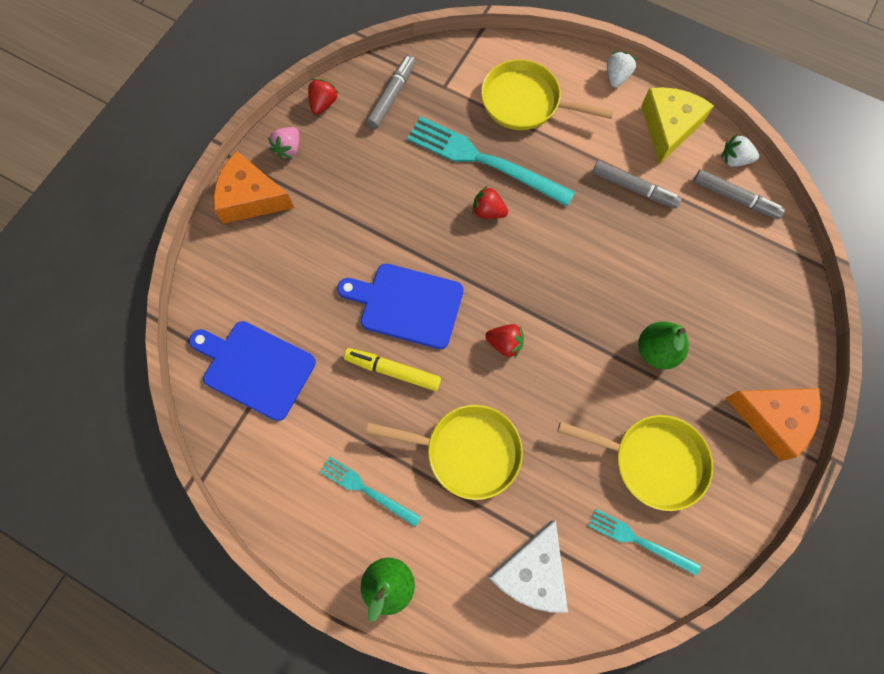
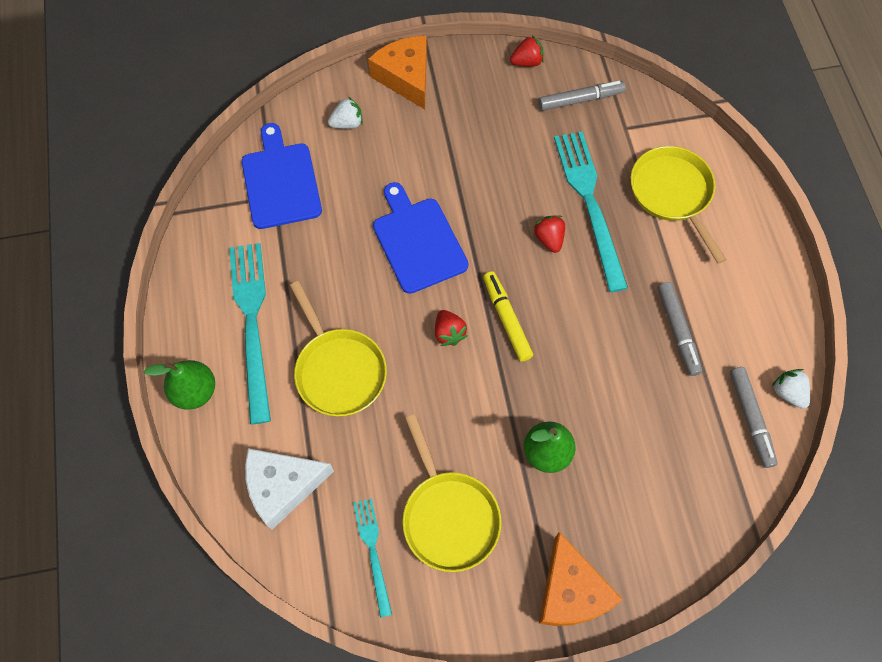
camera: 50 degrees right, 5 degrees down
pink strawberry [268,127,299,159] -> none
turquoise fork [320,456,421,527] -> turquoise fork [229,243,271,424], size x1.84
yellow marker [344,348,441,391] -> yellow marker moved to [483,271,533,362]
white strawberry [607,52,637,87] -> white strawberry moved to [328,97,363,129]
yellow cheese [641,87,714,164] -> none

